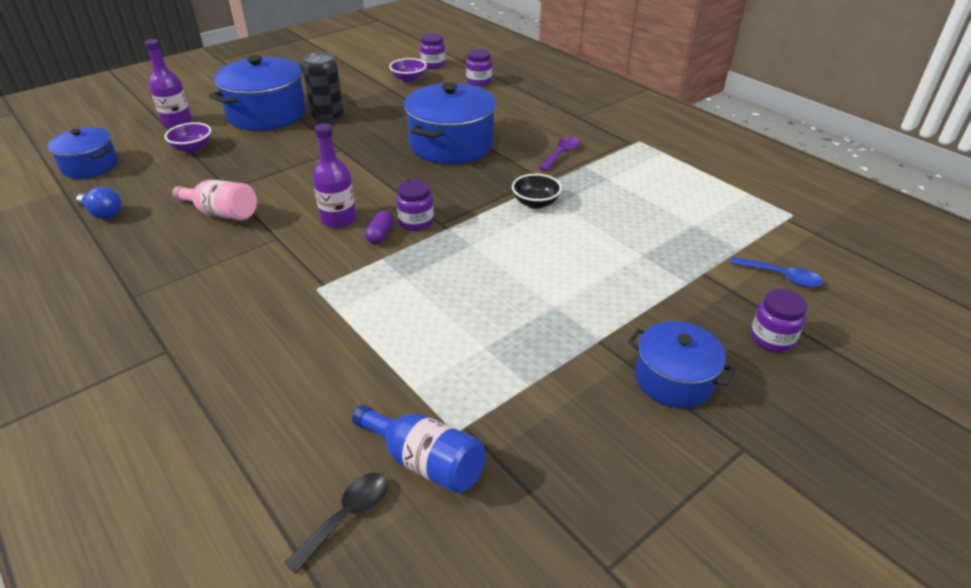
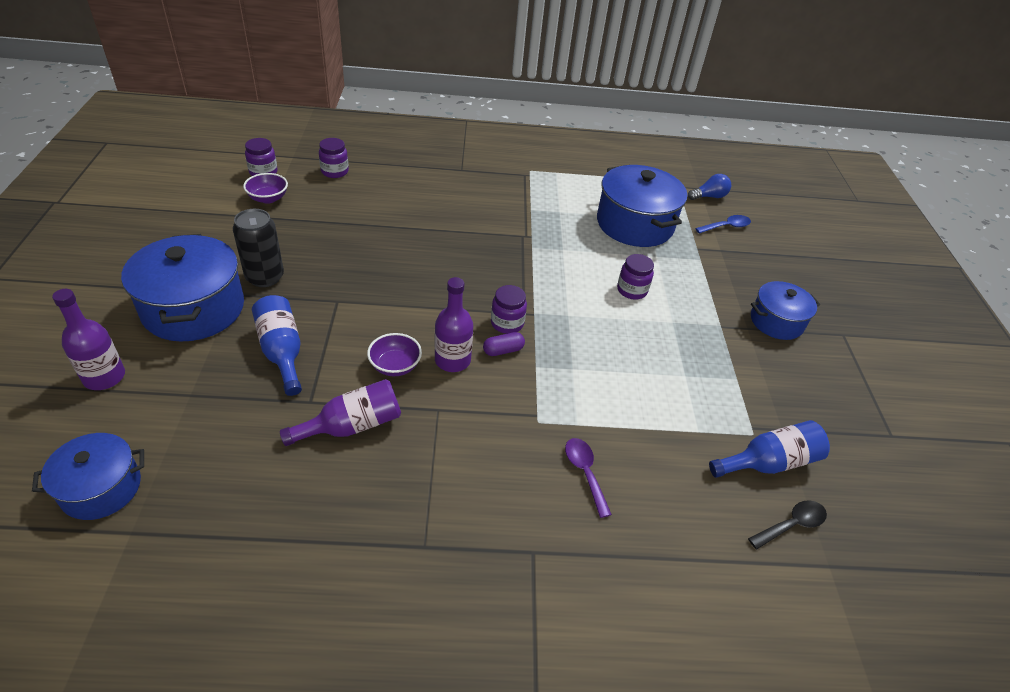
camera: 55 degrees left, 5 degrees up
blue light bulb [76,187,121,219] -> blue light bulb moved to [688,174,731,200]
purple bowl [164,122,211,153] -> purple bowl moved to [367,333,422,376]
pink bottle [172,180,257,220] -> purple bottle [280,379,401,446]
black spoon [284,473,388,574] -> black spoon turned 75 degrees clockwise [748,500,827,549]
purple capsule [365,210,394,244] -> purple capsule turned 75 degrees counterclockwise [483,332,525,356]
blue pot [404,82,496,164] -> blue pot moved to [597,165,687,247]
black bowl [512,174,562,209] -> none
purple spoon [539,137,580,171] -> purple spoon moved to [565,438,612,518]
purple jar [751,289,807,352] -> purple jar moved to [617,254,654,300]
none -> blue bottle [252,295,302,396]

